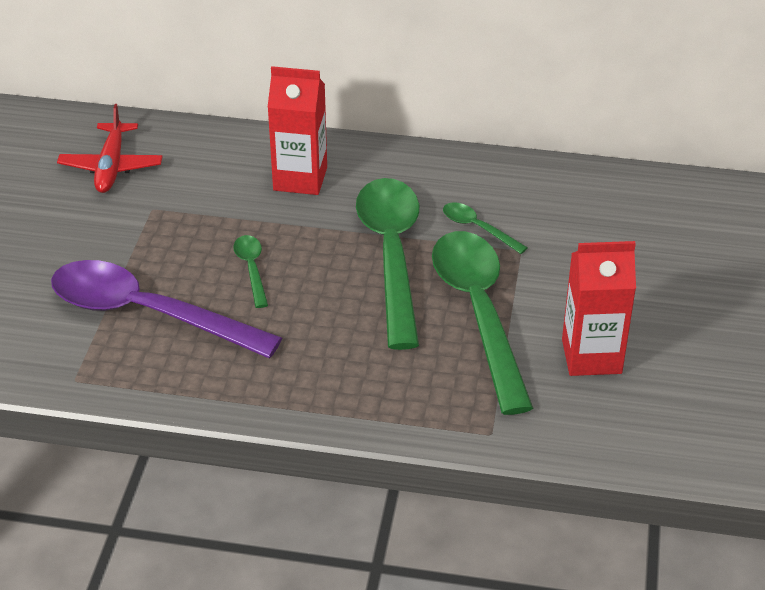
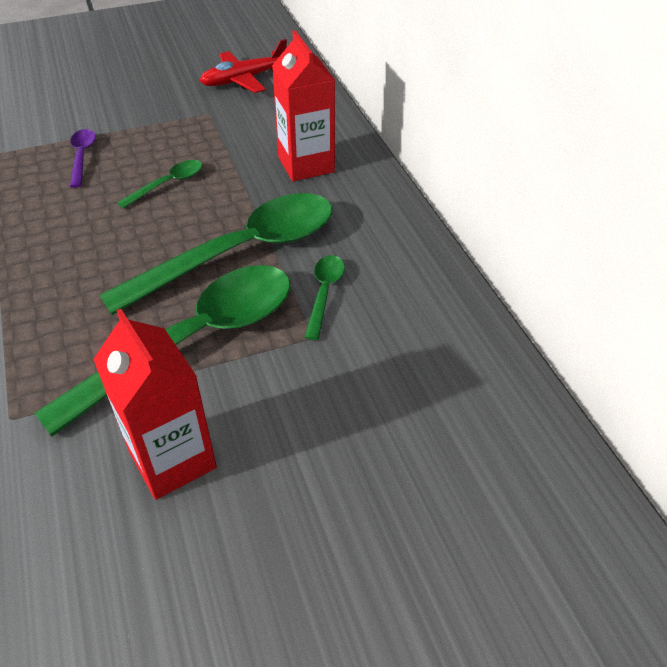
camera: 60 degrees right, 5 degrees up
purple spoon [51,260,282,358] -> purple spoon [70,129,96,188], size x0.43

